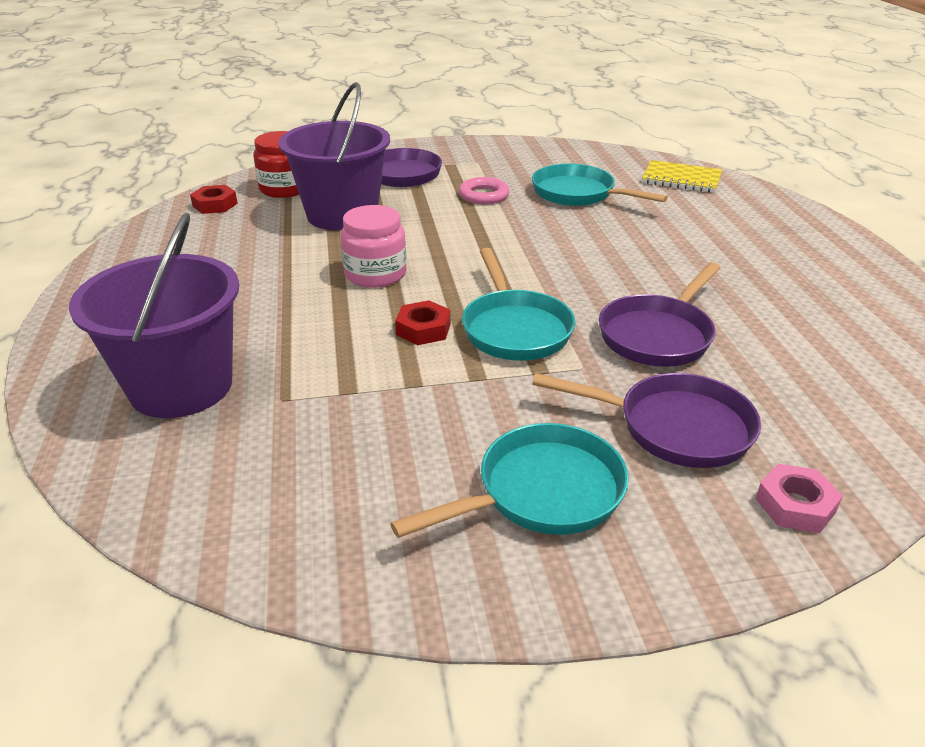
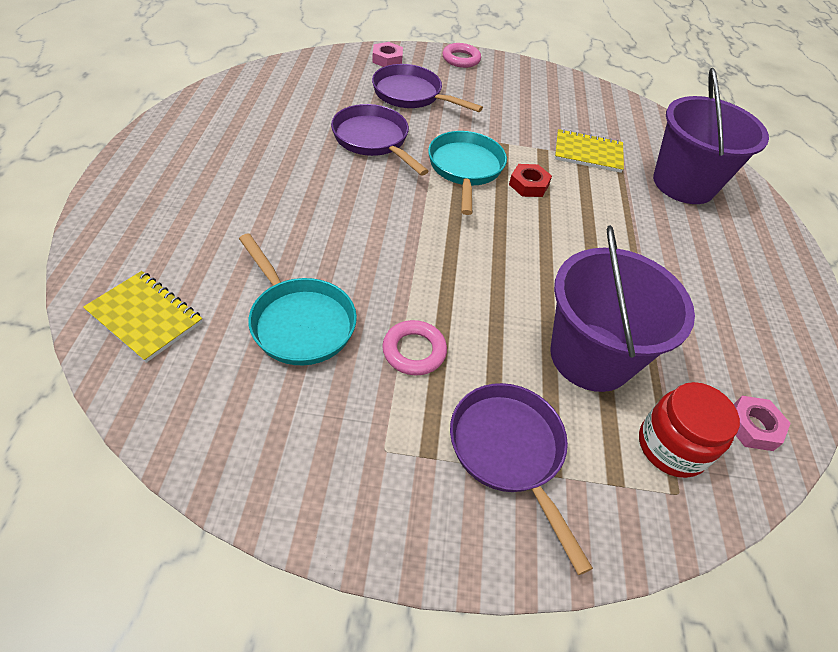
camera: 170 degrees left, 15 degrees up
red nut [190,185,238,214] -> pink nut [734,396,791,451]
pink jar [340,205,407,288] -> none
turquoise pan [390,423,629,538] -> none
purple pan [599,262,721,367] -> purple pan turned 90 degrees counterclockwise [331,104,429,176]
none -> pink ring [443,43,481,68]
none -> yellow notebook [555,129,624,173]

